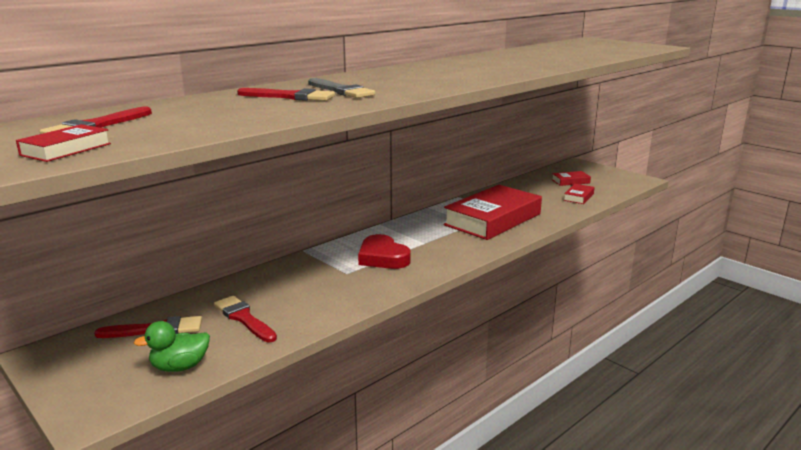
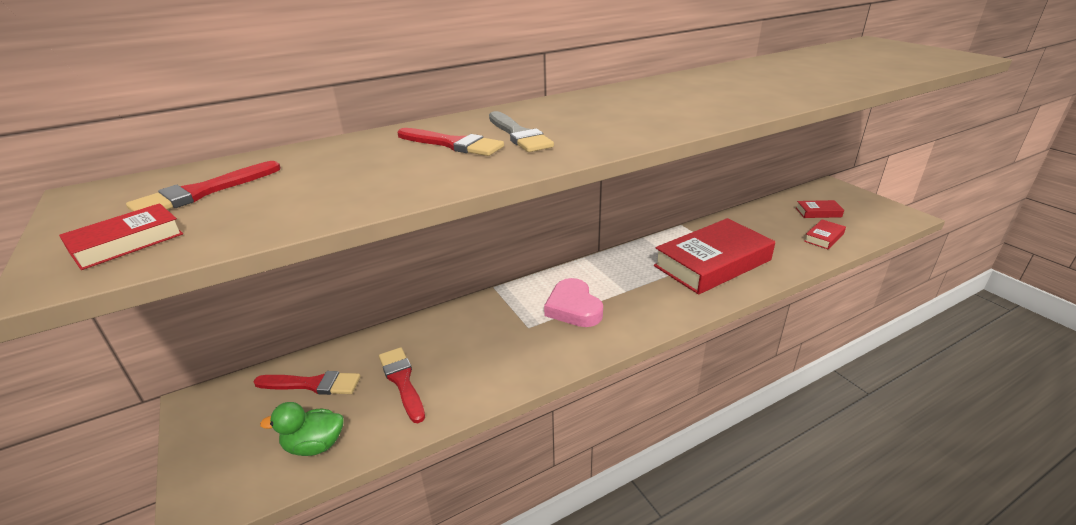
camera: 15 degrees right, 10 degrees up
red heart [358,234,411,269] -> pink heart [544,278,603,327]

